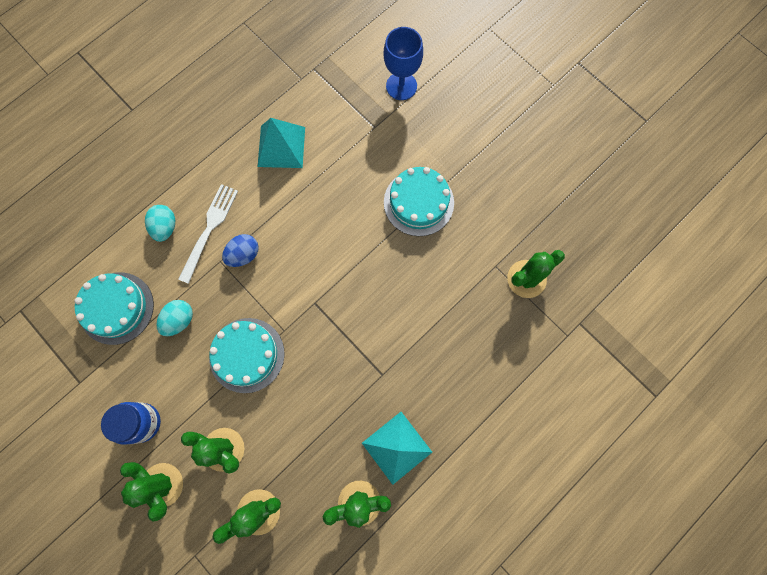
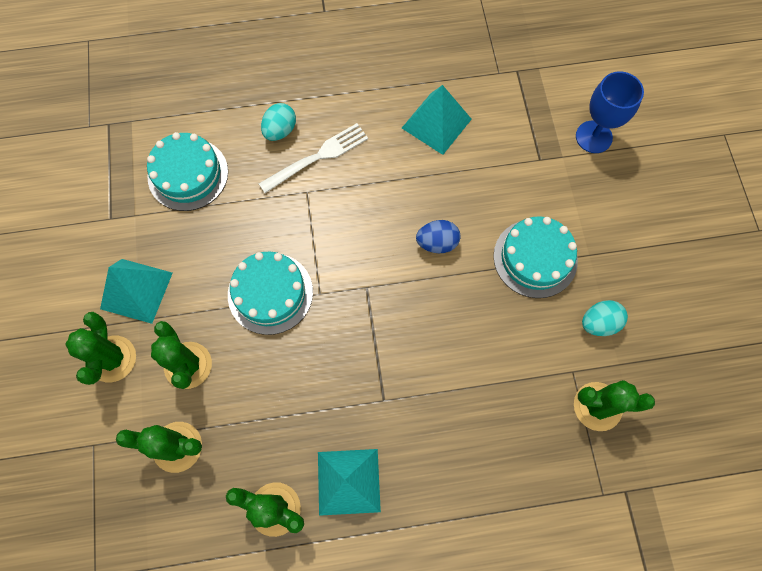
camera: 35 degrees right, 5 degrees down
blue jar [101,402,161,445] -> turquoise pyramid [100,259,173,324]
turquoise egg [157,300,193,336] -> turquoise egg moved to [582,300,628,336]
blue egg [222,234,259,267] -> blue egg moved to [416,220,461,253]

